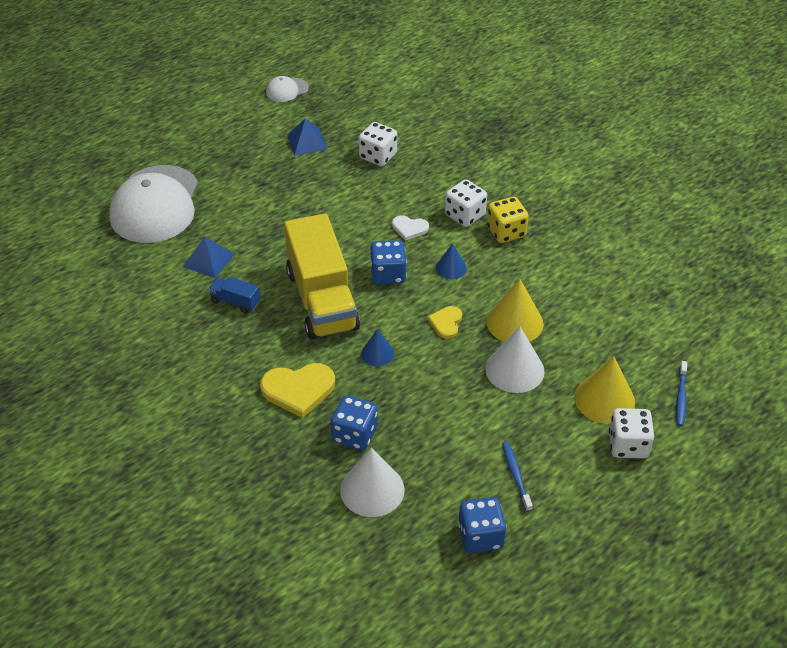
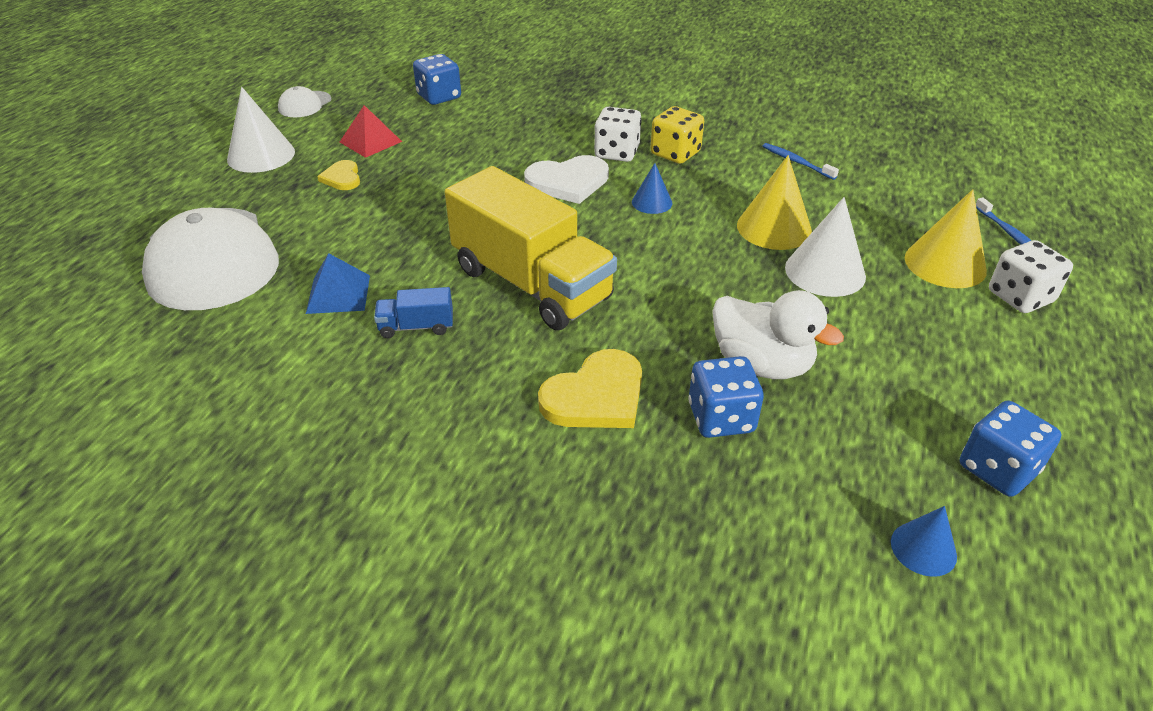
camera: 30 degrees left, 5 degrees down
blue pyramid [287,118,328,156] -> red pyramid [340,105,402,158]
white cone [340,448,404,517] -> white cone moved to [227,87,295,173]
white dice [359,122,397,166] -> none
blue cone [361,329,394,366] -> blue cone moved to [891,506,957,577]
blue dice [370,240,407,285] -> blue dice moved to [413,54,461,105]
white heart [392,215,429,241] -> white heart [524,155,609,204], size x1.75
yellow heart [428,306,462,339] -> yellow heart moved to [317,160,360,190]
blue toothbrush [502,442,533,512] -> blue toothbrush moved to [762,143,839,180]
none -> white duck [712,290,844,379]

